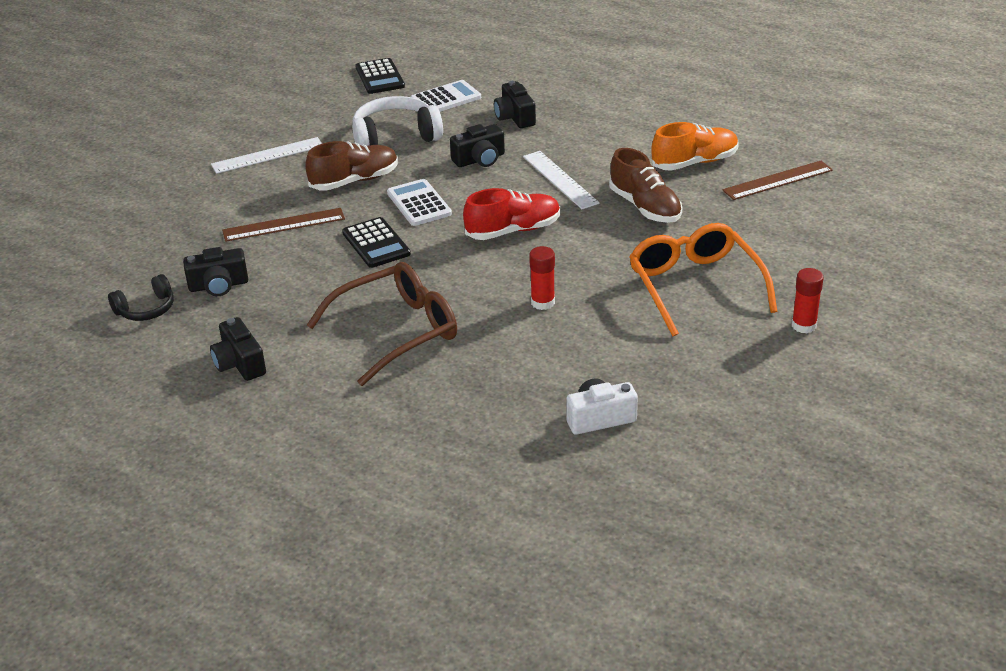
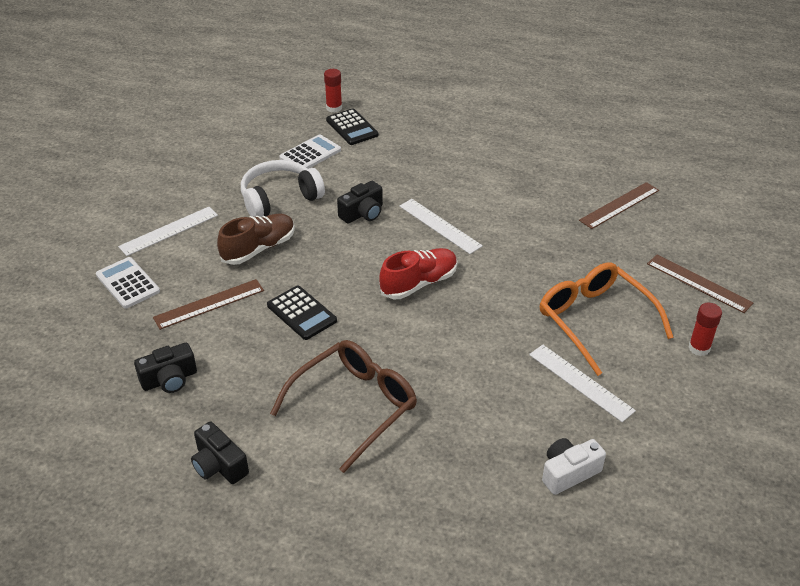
camera: 15 degrees left, 5 degrees up
black headphones [108,274,174,321] -> none
black calculator [355,58,405,94] -> black calculator moved to [326,109,379,145]
white calculator [387,179,452,226] -> white calculator moved to [96,257,160,309]
black camera [494,81,536,128] -> none
red glue stick [529,246,555,310] -> red glue stick moved to [324,69,342,113]
brown shoe [609,148,682,223] -> none
orange shoe [651,122,739,171] -> none
none -> white ruler [529,345,636,422]
none -> brown ruler [647,255,753,313]

